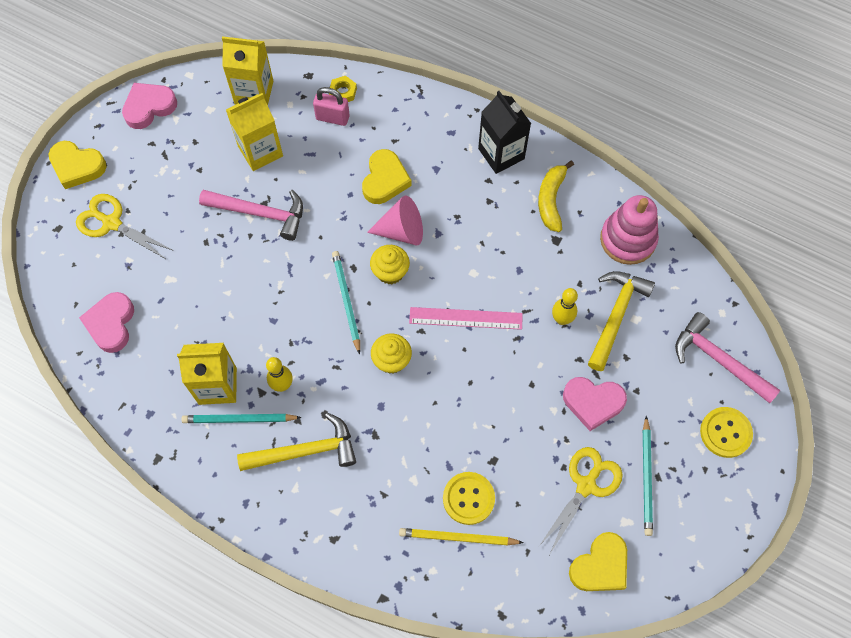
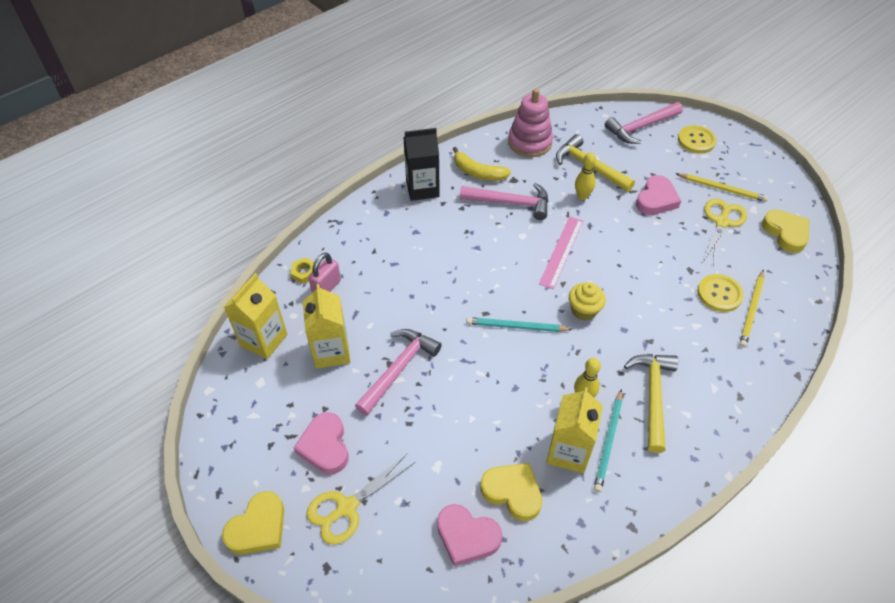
camera: 70 degrees left, 15 degrees down
pink heart [122,83,177,129] -> pink heart moved to [294,412,349,474]
yellow heart [362,149,412,204] -> yellow heart moved to [480,463,542,521]
pink cone [367,195,423,245] -> none
yellow cupcake [370,245,410,284] -> none
yellow scissors [539,447,623,554] -> yellow scissors turned 60 degrees clockwise [703,198,747,266]
turquoise pencil [643,416,653,536] -> yellow pencil [675,173,768,202]
none -> pink hammer [460,183,548,220]

